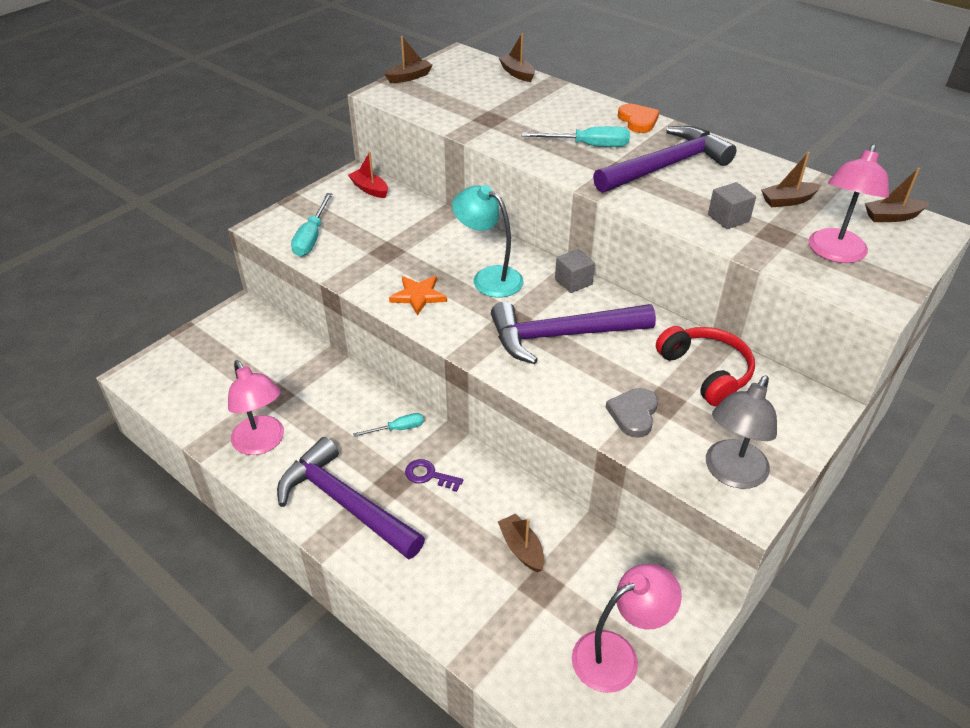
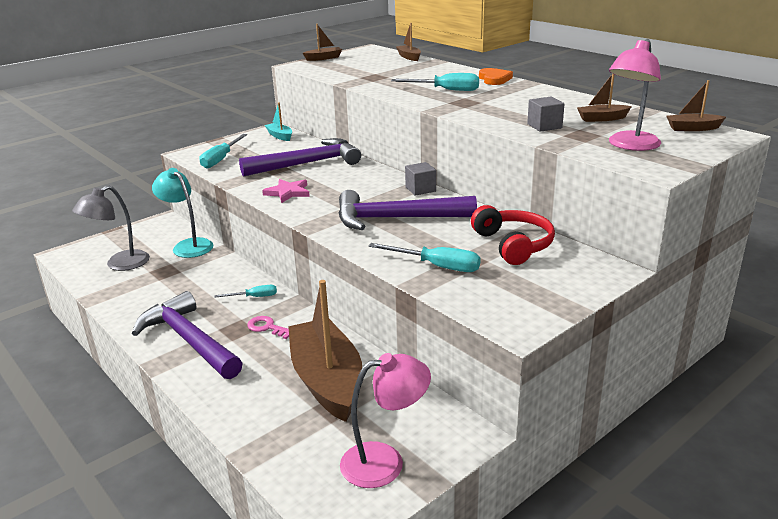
camera: 10 degrees right, 15 degrees down
pink lamp [228,360,284,455] -> none
red boat [348,152,388,198] -> turquoise boat [265,102,292,141]
orange star [389,276,447,316] -> pink star [262,179,310,203]
purple key [405,459,463,492] -> pink key [247,316,289,339]
turquoise lamp [452,185,524,298] -> turquoise lamp moved to [152,168,213,258]
brown boat [498,514,544,572] -> brown boat [288,280,362,422], size x2.30
purple hammer [593,126,737,193] -> purple hammer moved to [239,138,361,177]
grey heart [605,388,658,438] -> turquoise screwdriver [369,243,481,272]
grey lamp [706,376,777,489] -> grey lamp moved to [72,185,150,271]

